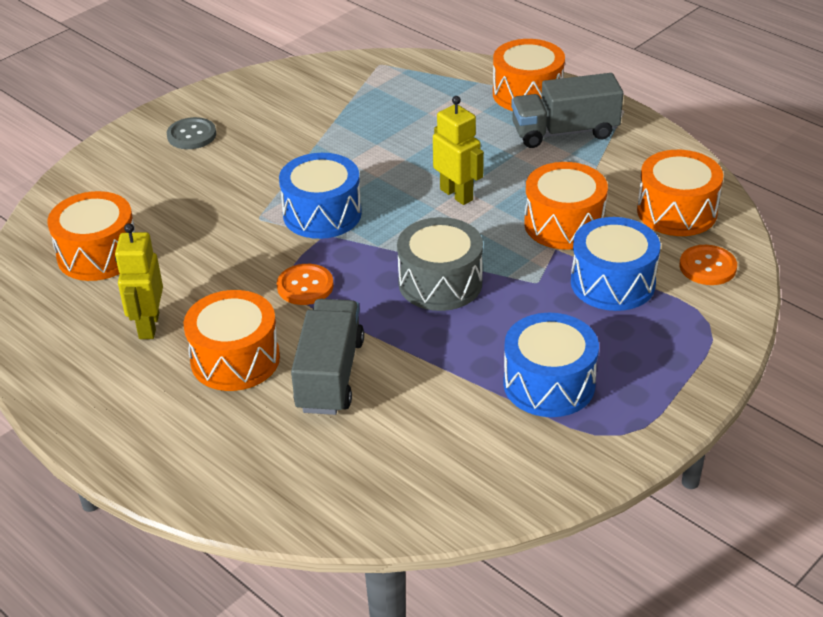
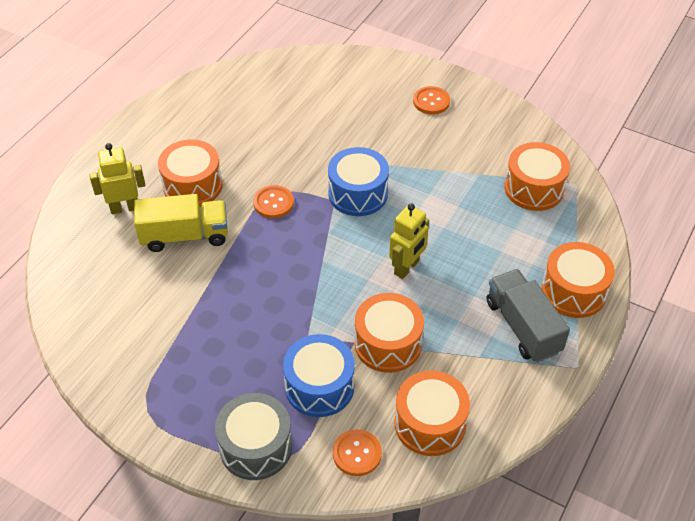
camera: 75 degrees right, 10 degrees up
orange drum [47,191,135,281] -> orange drum moved to [504,142,570,211]
yellow robot [115,223,163,339] -> yellow robot moved to [90,143,145,214]
grey button [167,117,216,149] -> orange button [413,86,450,114]
grey truck [291,299,364,415] -> yellow truck [134,194,228,252]
grey drum [397,217,483,311] -> grey drum moved to [215,393,292,480]
blue drum [503,313,599,417] -> none

